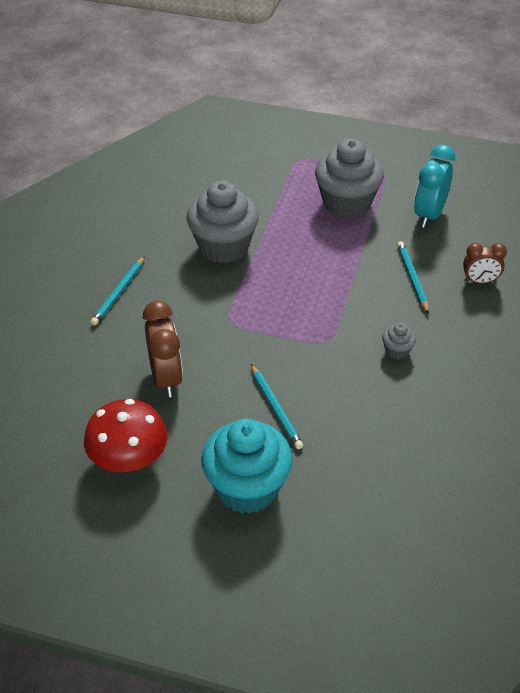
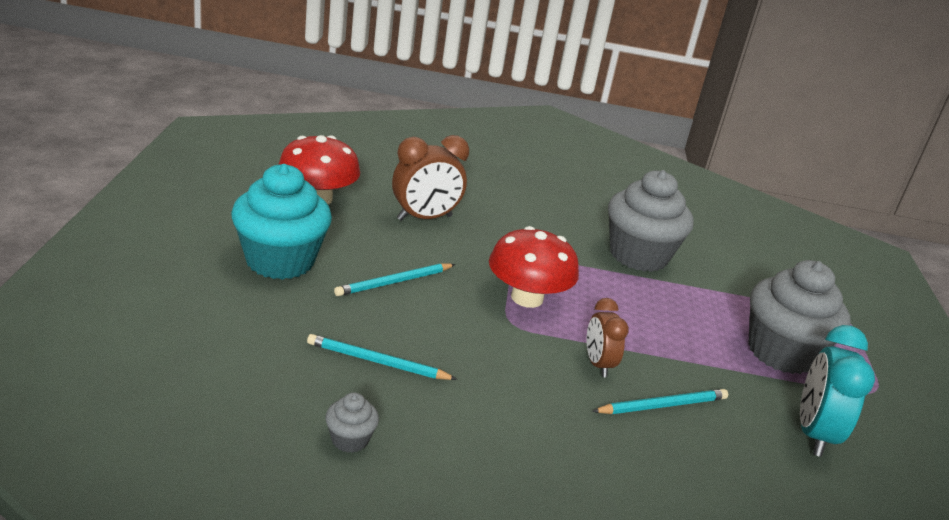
camera: 75 degrees right, 15 degrees down
turquoise pencil [91,256,145,325] -> turquoise pencil moved to [307,334,457,380]
grey cupcake [382,323,416,359] -> grey cupcake moved to [326,392,379,453]
turquoise clock [414,145,455,228] -> turquoise clock turned 90 degrees counterclockwise [800,325,875,457]
brown clock [463,243,507,284] -> brown clock moved to [587,298,629,377]
none -> red mushroom [489,226,579,308]

